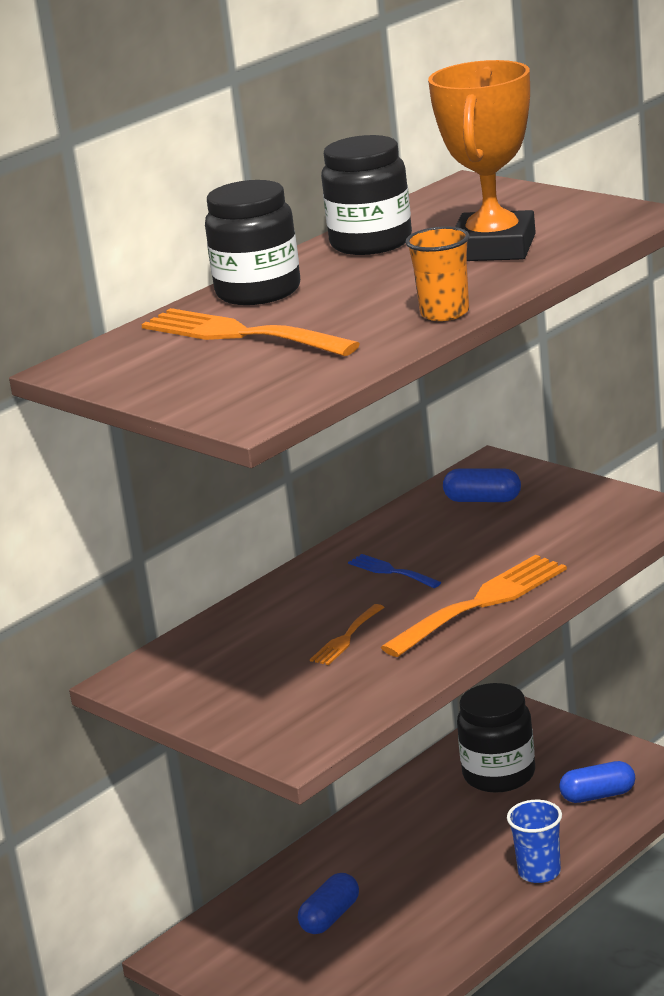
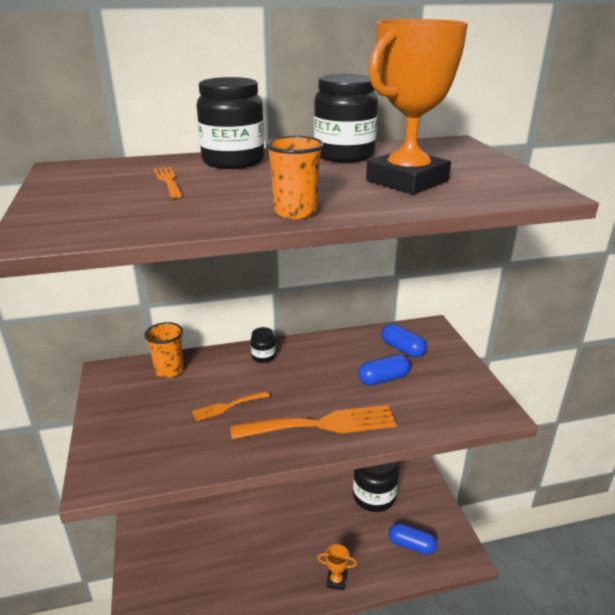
camera: 30 degrees right, 5 degrees up
orange fork [141,308,360,356] -> orange fork [154,167,182,198], size x0.50
blue capsule [298,873,359,934] -> blue capsule moved to [358,354,410,386]
blue fork [348,554,441,588] -> none
blue cup [507,800,562,883] -> orange trophy [318,544,357,590]
none -> orange cup [144,322,184,378]
none -> black jar [251,327,276,363]

